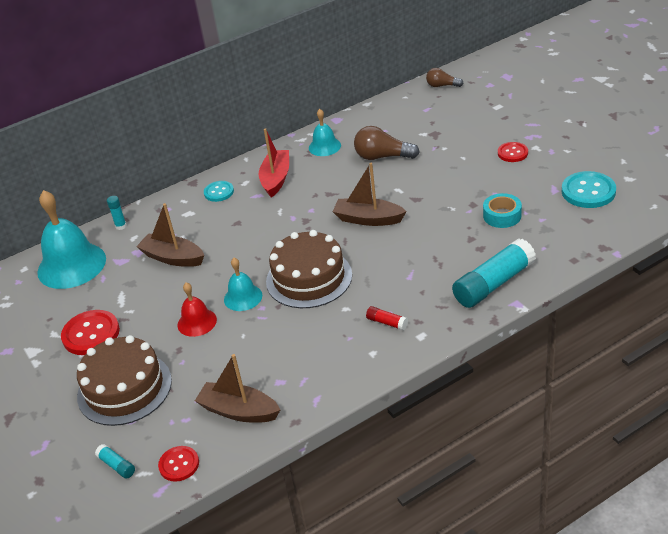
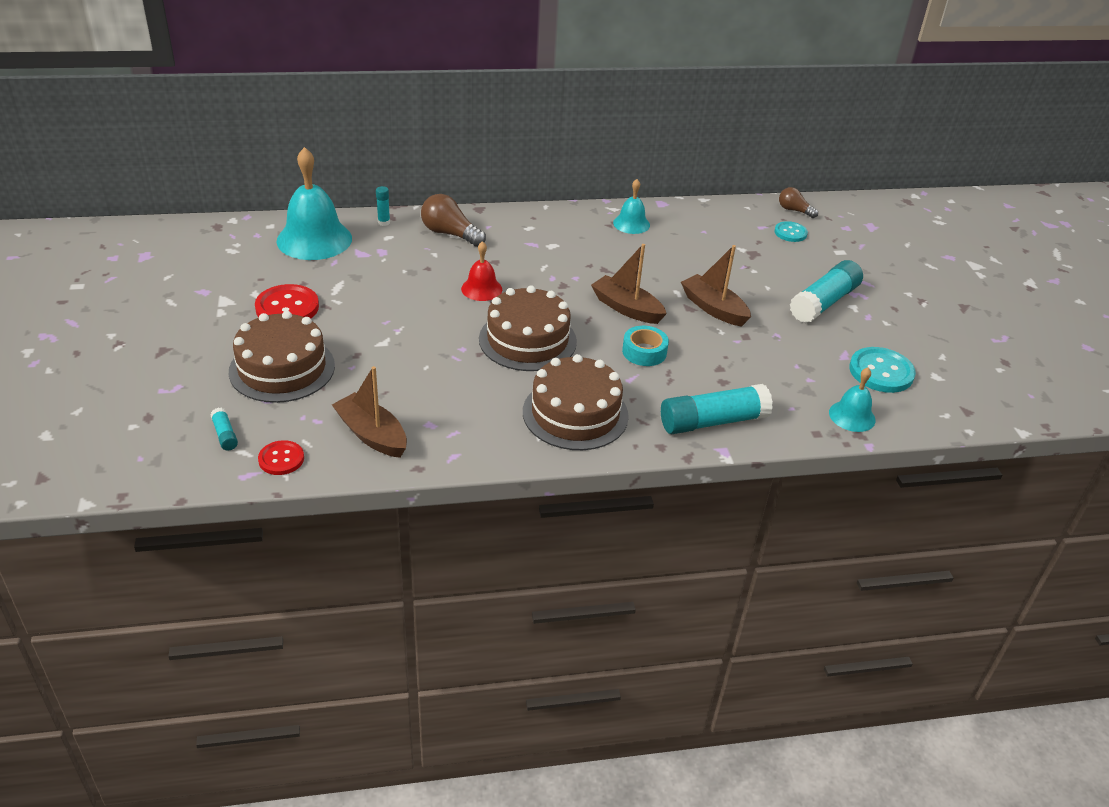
camera: 15 degrees right, 0 degrees up
brown boat [136,203,204,267] -> brown boat moved to [681,245,751,327]
red bell [177,282,217,337] -> red bell moved to [461,241,502,301]
turquoise button [204,181,234,202] -> turquoise button moved to [774,221,808,242]
turquoise bell [224,258,262,311] -> turquoise bell moved to [829,367,876,432]
red boat [259,128,289,198] -> none
brown light bulb [354,126,420,160] -> brown light bulb moved to [421,194,486,247]
red glue stick [366,306,408,330] -> brown cake [523,354,629,450]
turquoise tape [483,193,522,228] -> turquoise tape moved to [622,326,669,366]
red button [498,142,528,162] -> turquoise glue stick [790,260,863,323]

